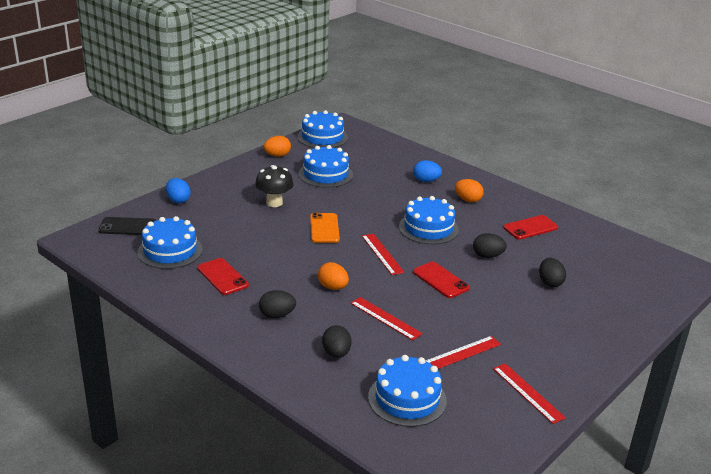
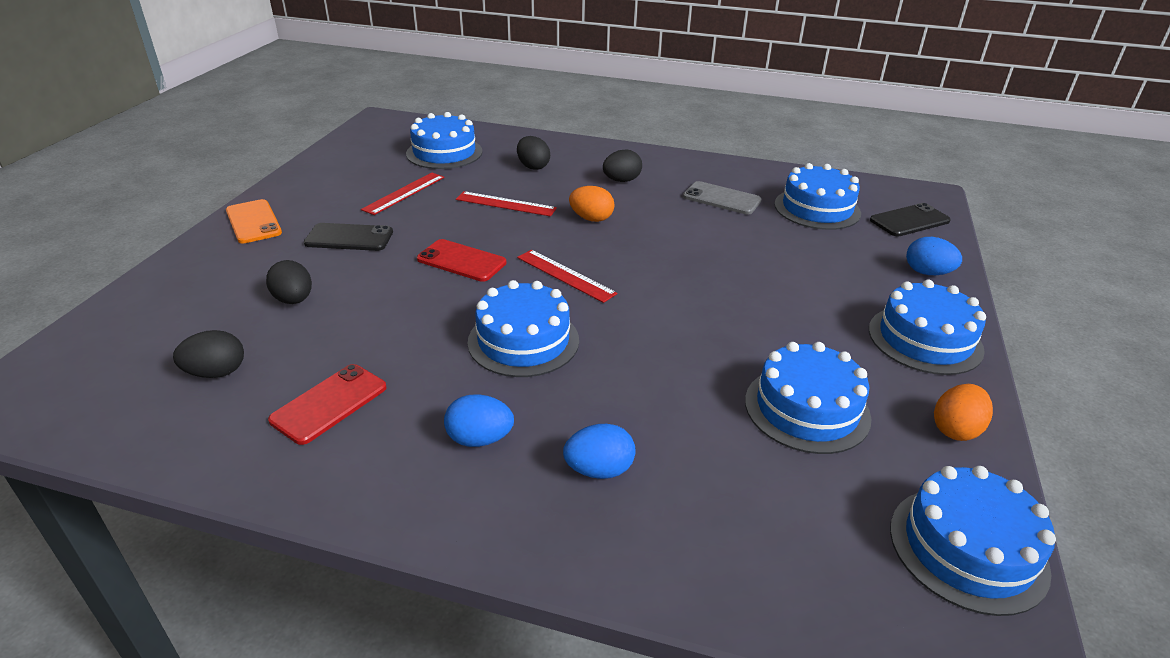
camera: 155 degrees right, 5 degrees up
red phone [197,258,249,295] -> grey phone [683,181,761,215]
black mushroom [255,165,294,207] -> none
orange phone [310,213,340,243] -> orange phone moved to [226,199,282,243]
orange egg [455,179,484,202] -> blue egg [444,394,514,447]
black egg [473,233,507,258] -> black egg moved to [173,330,244,378]
red ruler [493,363,566,424] -> none
none -> black phone [304,223,393,251]
none -> blue cake [869,279,986,375]

